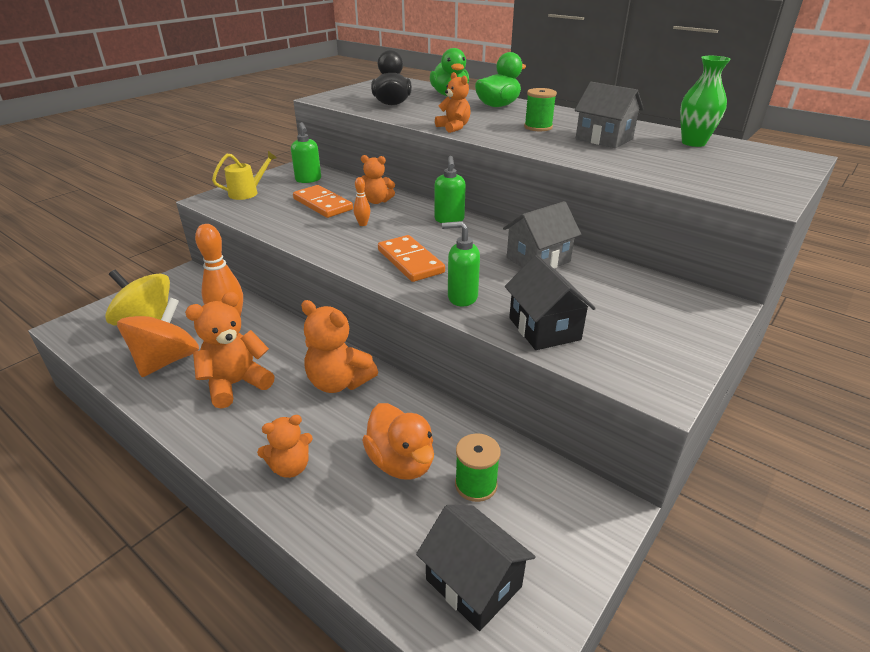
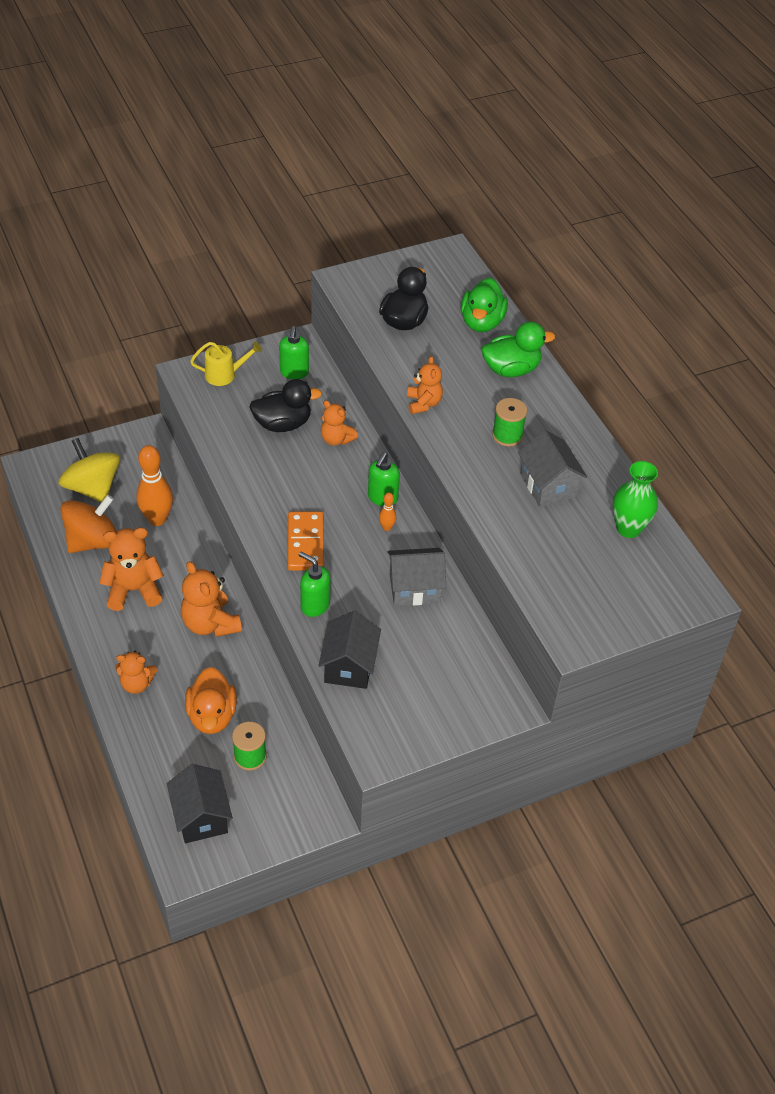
camera: 25 degrees right, 15 degrees up
orange domino [293,185,353,218] -> black duck [250,379,322,432]
orange bowling pin [354,177,370,226] -> orange bowling pin moved to [379,493,396,531]

